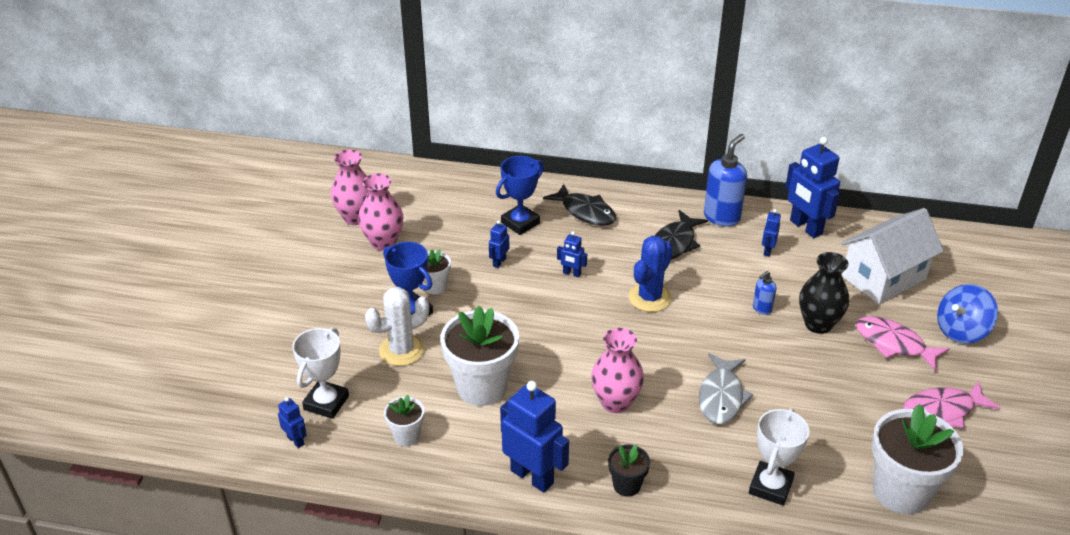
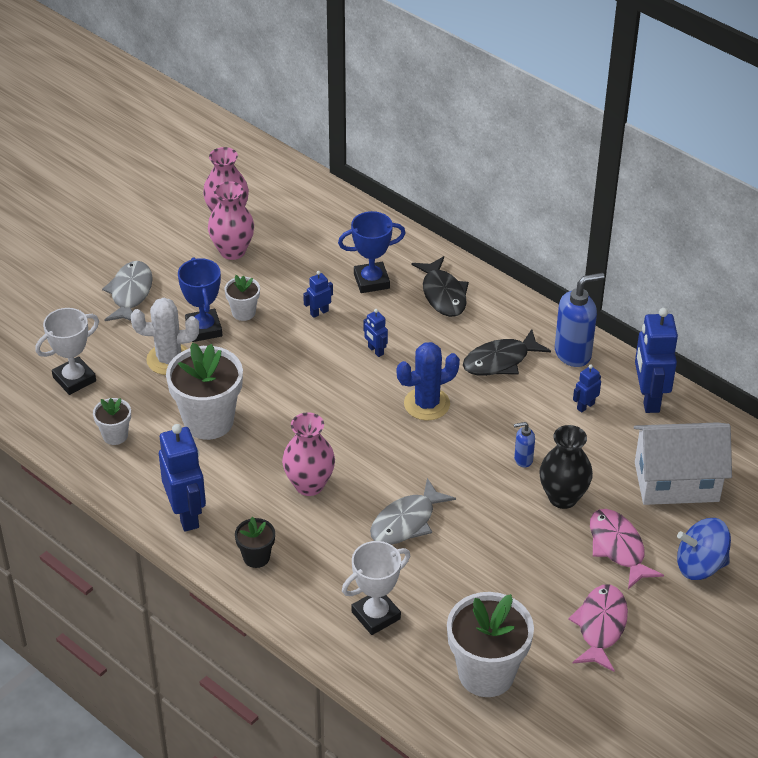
camera: 30 degrees right, 5 degrees up
blue robot [278,397,307,448] -> none
pink fish [903,381,1000,428] -> pink fish turned 90 degrees clockwise [568,585,628,672]
none -> grey fish [102,261,153,321]

